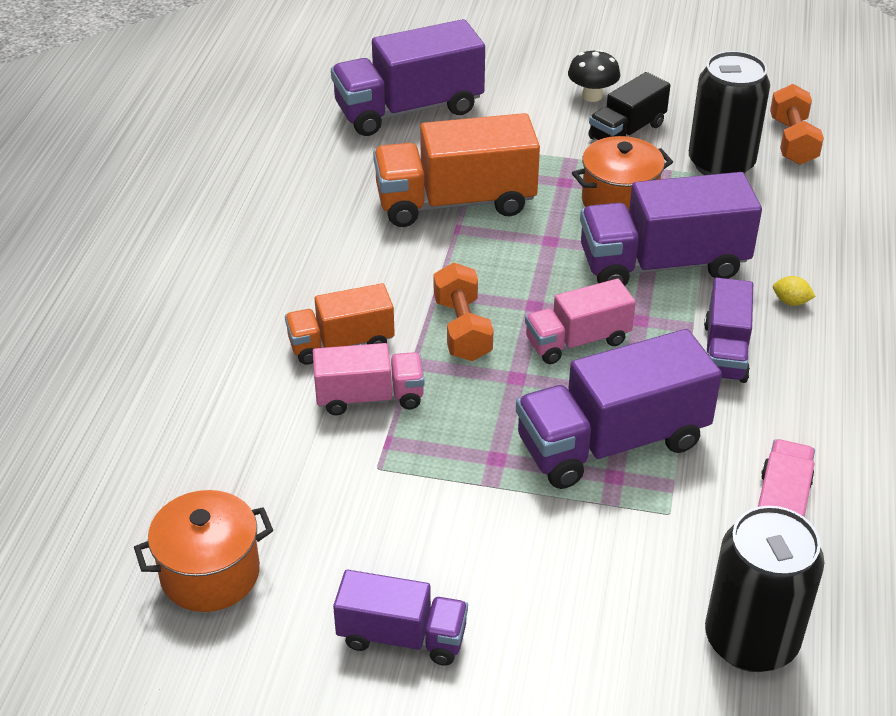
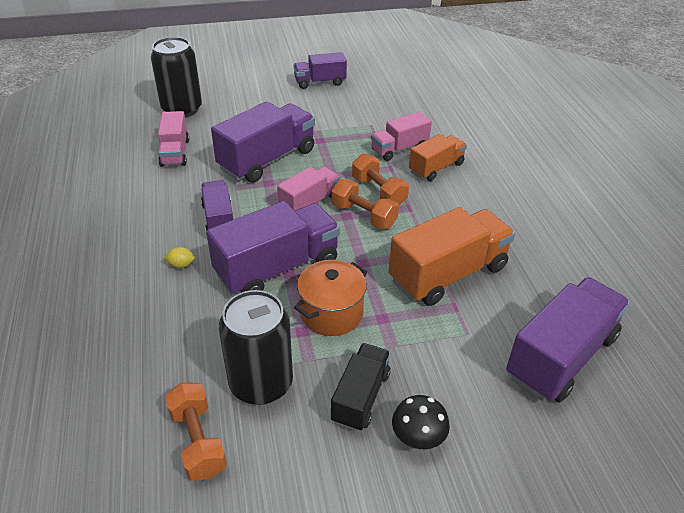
camera: 155 degrees right, 0 degrees up
orange pot [134,490,273,612] -> none
none -> orange dumbbell [331,179,399,229]

